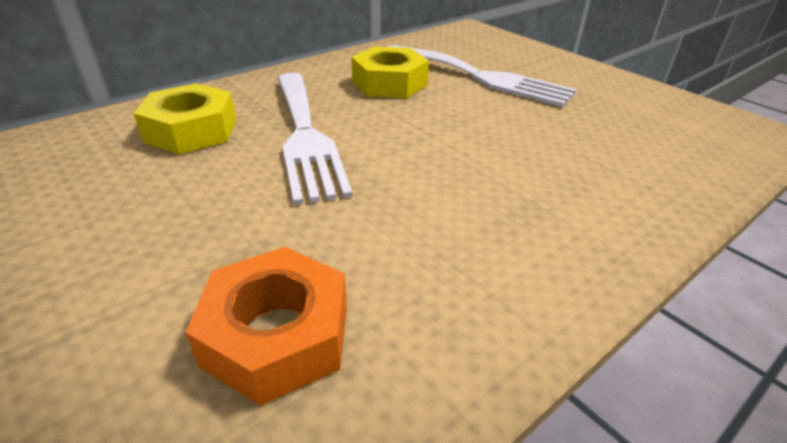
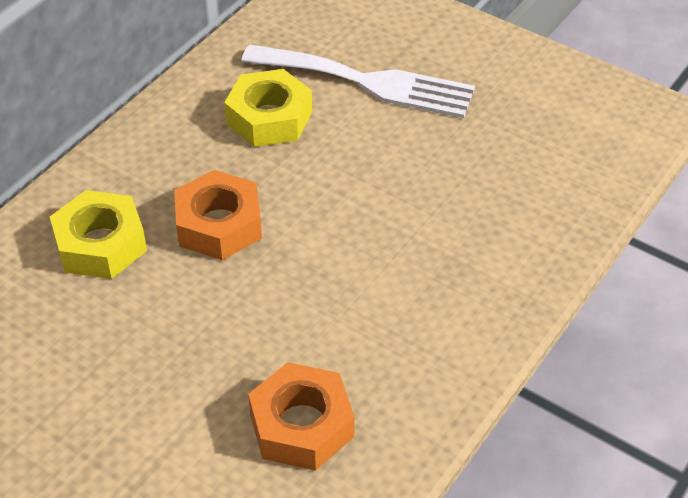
camera: 15 degrees left, 10 degrees up
white fork [277,73,353,205] -> orange nut [174,170,262,260]

